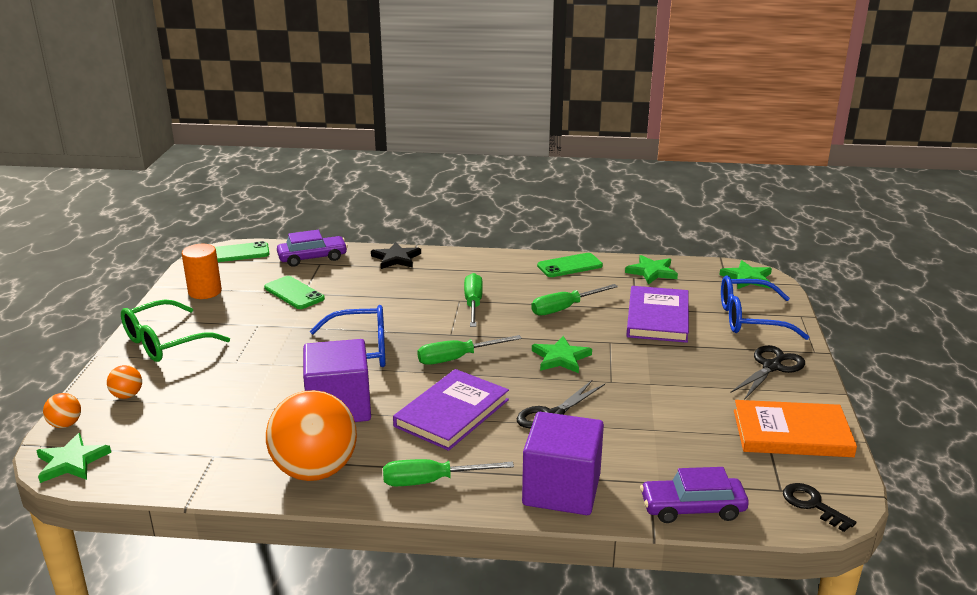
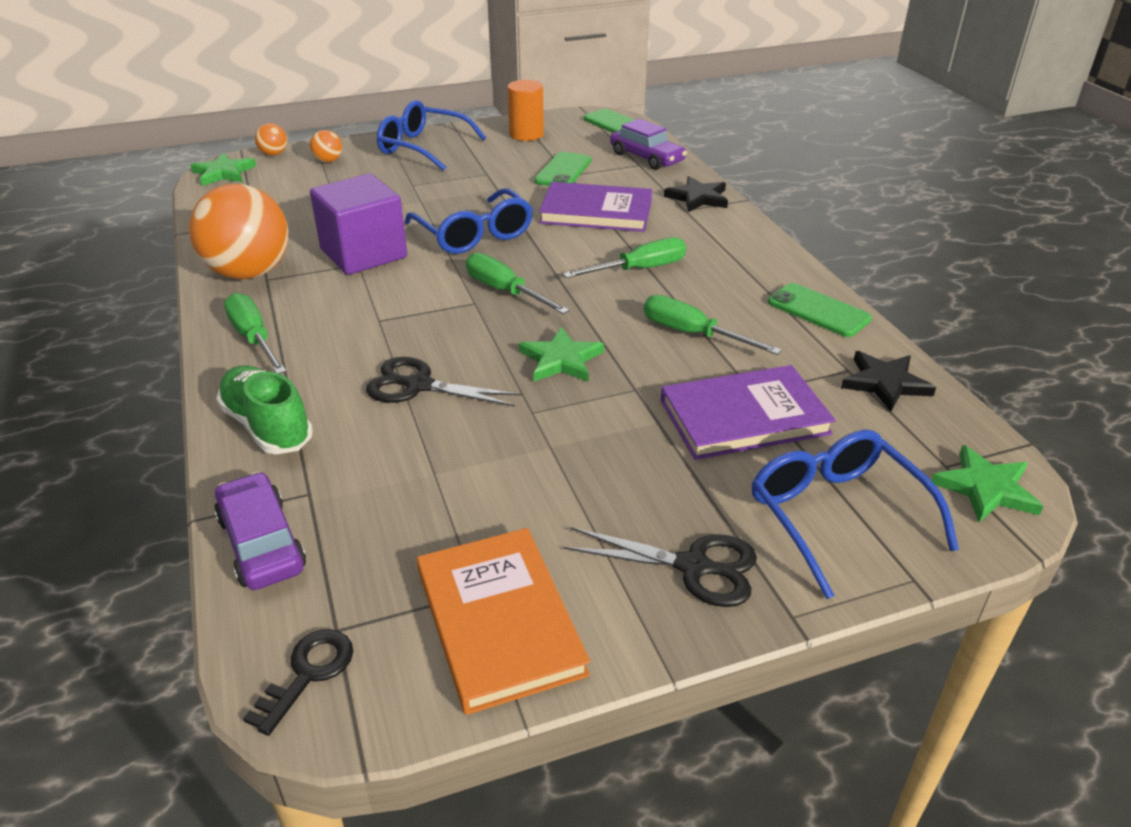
camera: 65 degrees right, 10 degrees up
green glasses [121,299,230,362] -> blue glasses [377,100,486,171]
purple book [393,369,509,451] -> purple book moved to [539,182,652,232]
purple cube [522,412,604,515] -> green shoe [216,366,313,454]
green star [625,255,678,285] -> black star [841,351,936,412]

